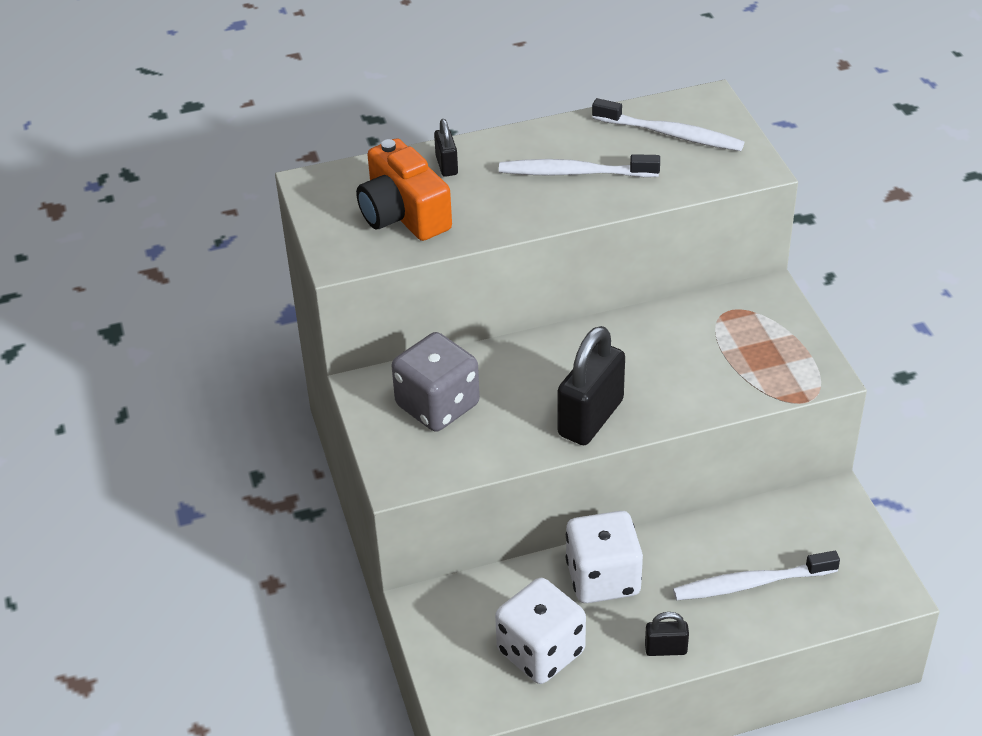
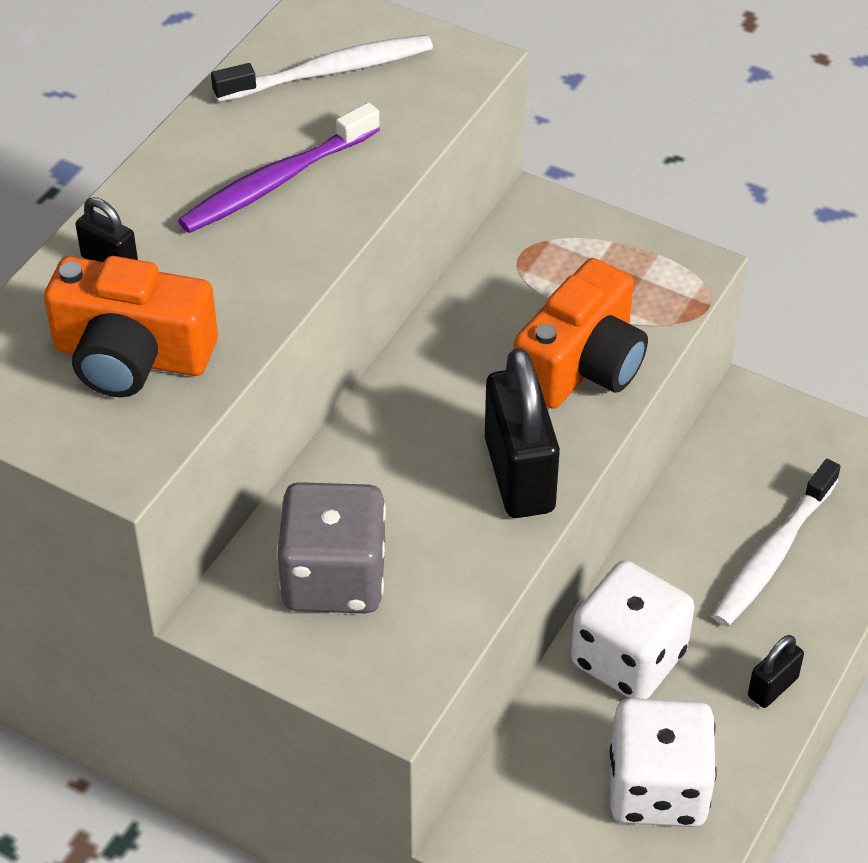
camera: 45 degrees left, 5 degrees up
white toothbrush [499,154,660,177] -> purple toothbrush [178,102,380,233]
none -> orange camera [514,258,648,409]

